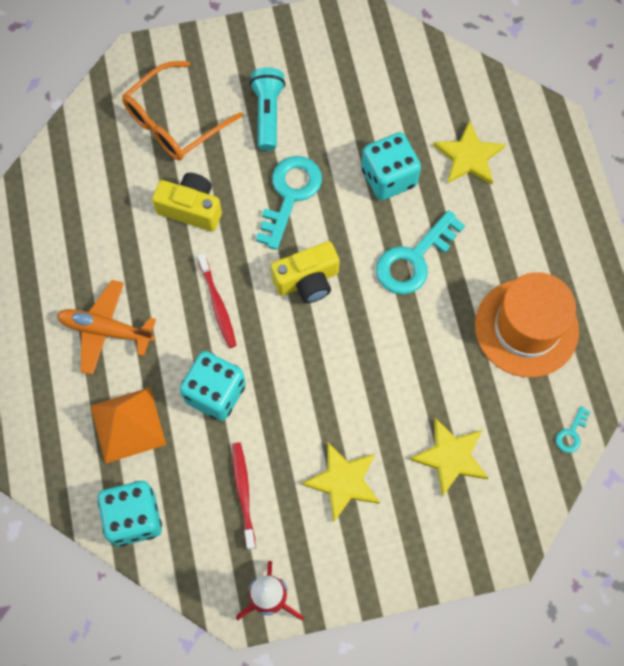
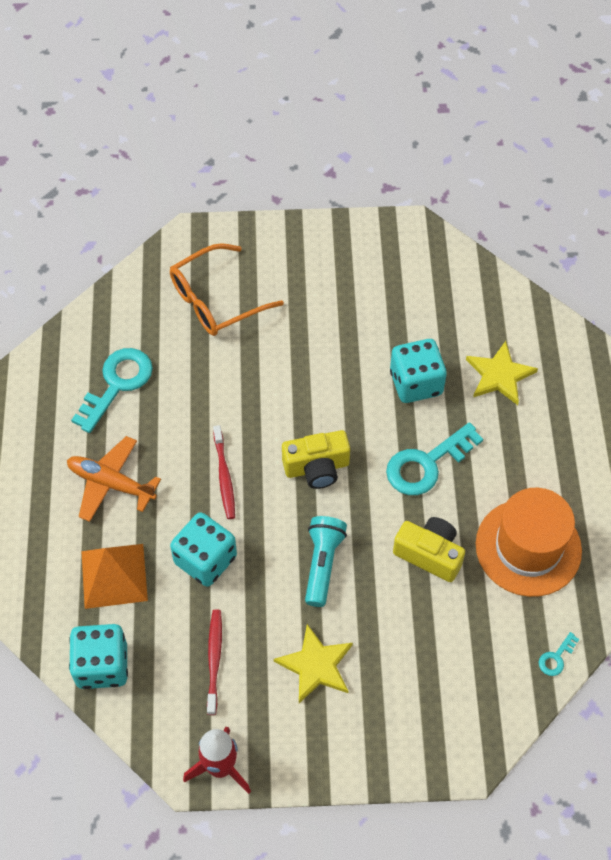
camera: 10 degrees right, 10 degrees down
yellow camera [152,173,222,231] -> yellow camera moved to [393,517,465,582]
turquoise flashlight [250,67,285,151] -> turquoise flashlight moved to [305,516,347,607]
turquoise key [256,156,322,250] -> turquoise key moved to [71,348,153,433]
yellow star [410,418,488,497] -> none

